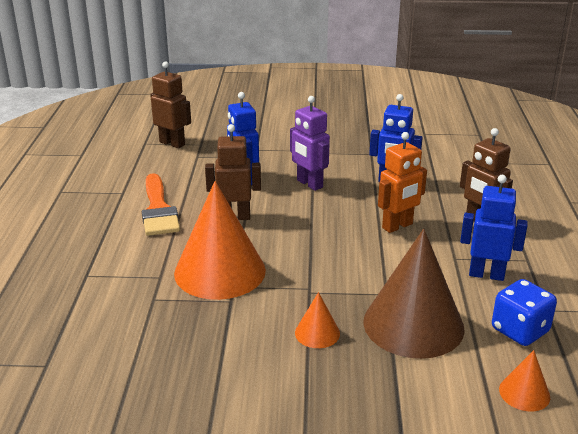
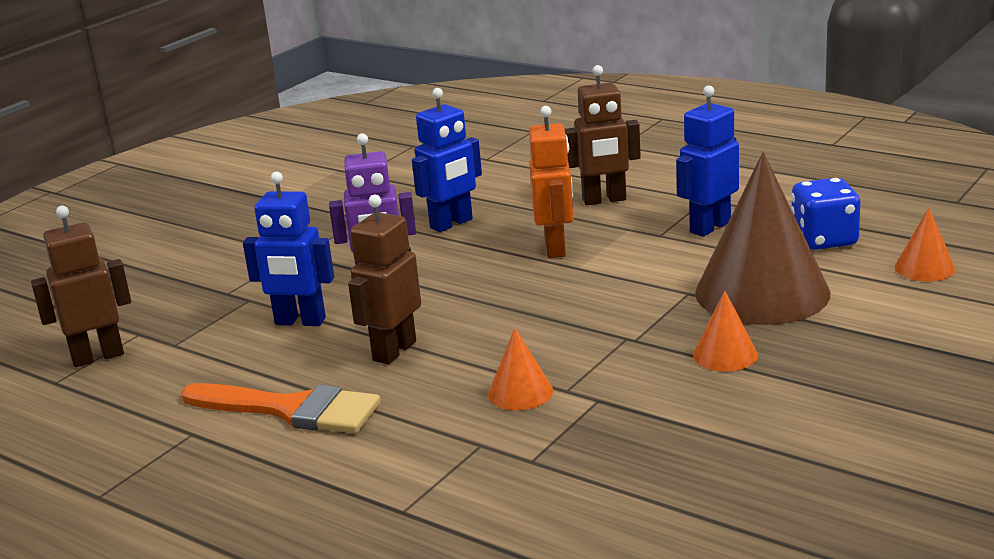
camera: 55 degrees left, 5 degrees down
orange cone [174,181,266,300] -> orange cone [488,328,553,410], size x0.45

